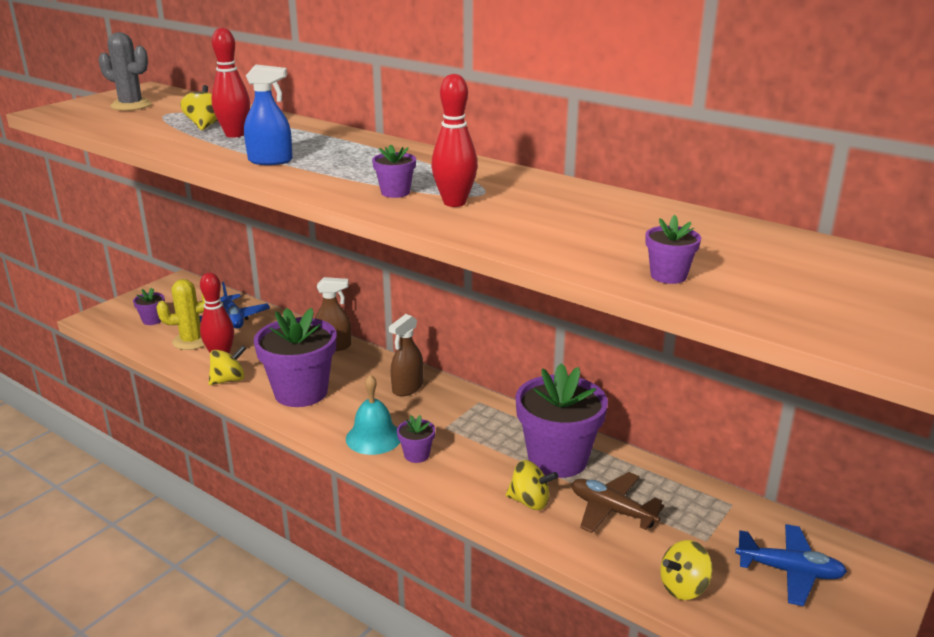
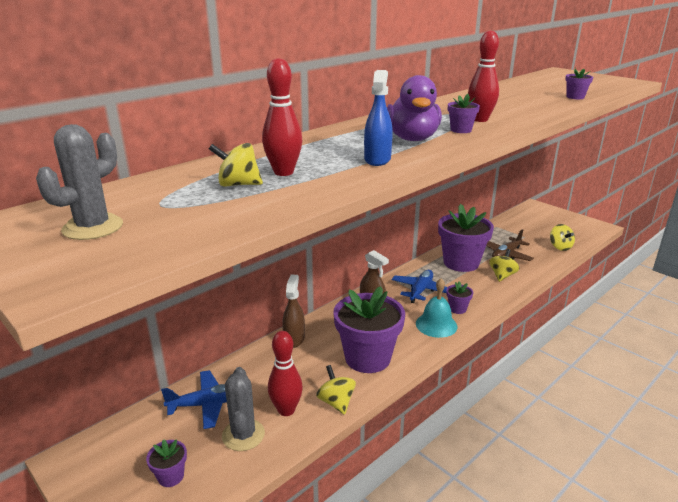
camera: 80 degrees left, 0 degrees up
yellow cactus [157,279,205,350] -> grey cactus [222,367,265,451]
blue plane [735,524,847,606] -> blue plane moved to [392,270,448,303]
none -> purple duck [387,75,442,141]

